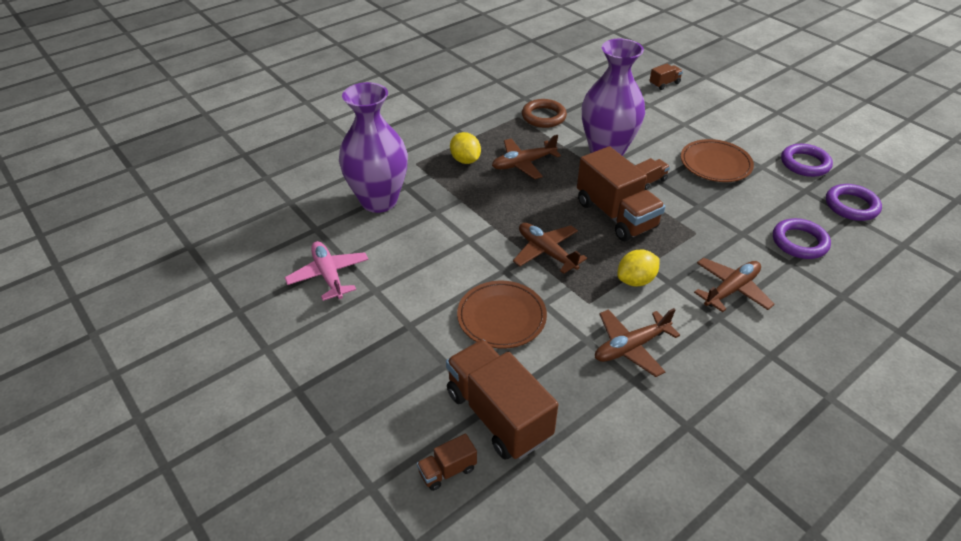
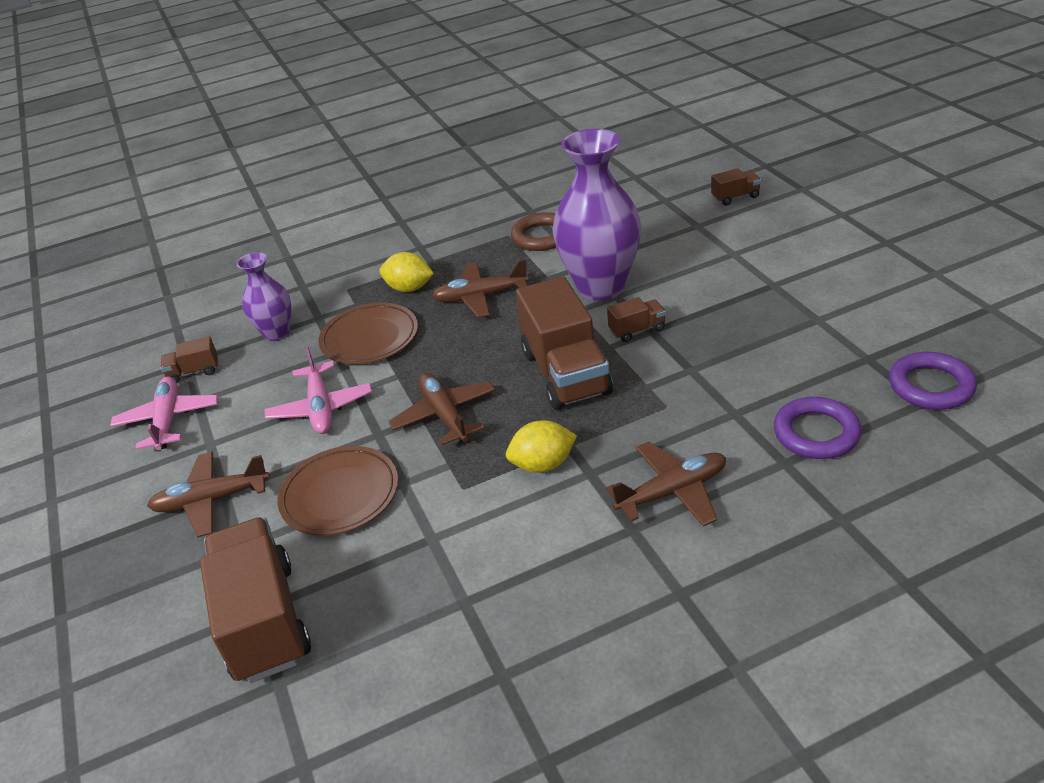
camera: 20 degrees right, 5 degrees down
purple vase [339,82,408,213] -> purple vase [236,252,291,341], size x0.55
brown truck [417,433,477,491] -> brown truck moved to [160,336,218,383]
yellow lemon [450,132,481,164] -> yellow lemon turned 60 degrees counterclockwise [379,252,434,292]
brown plane [595,308,680,377] -> brown plane moved to [147,452,270,537]
brown plate [681,139,754,182] -> brown plate moved to [318,303,418,364]
purple ring [781,144,833,177] -> none
none -> pink plane [264,347,372,434]

